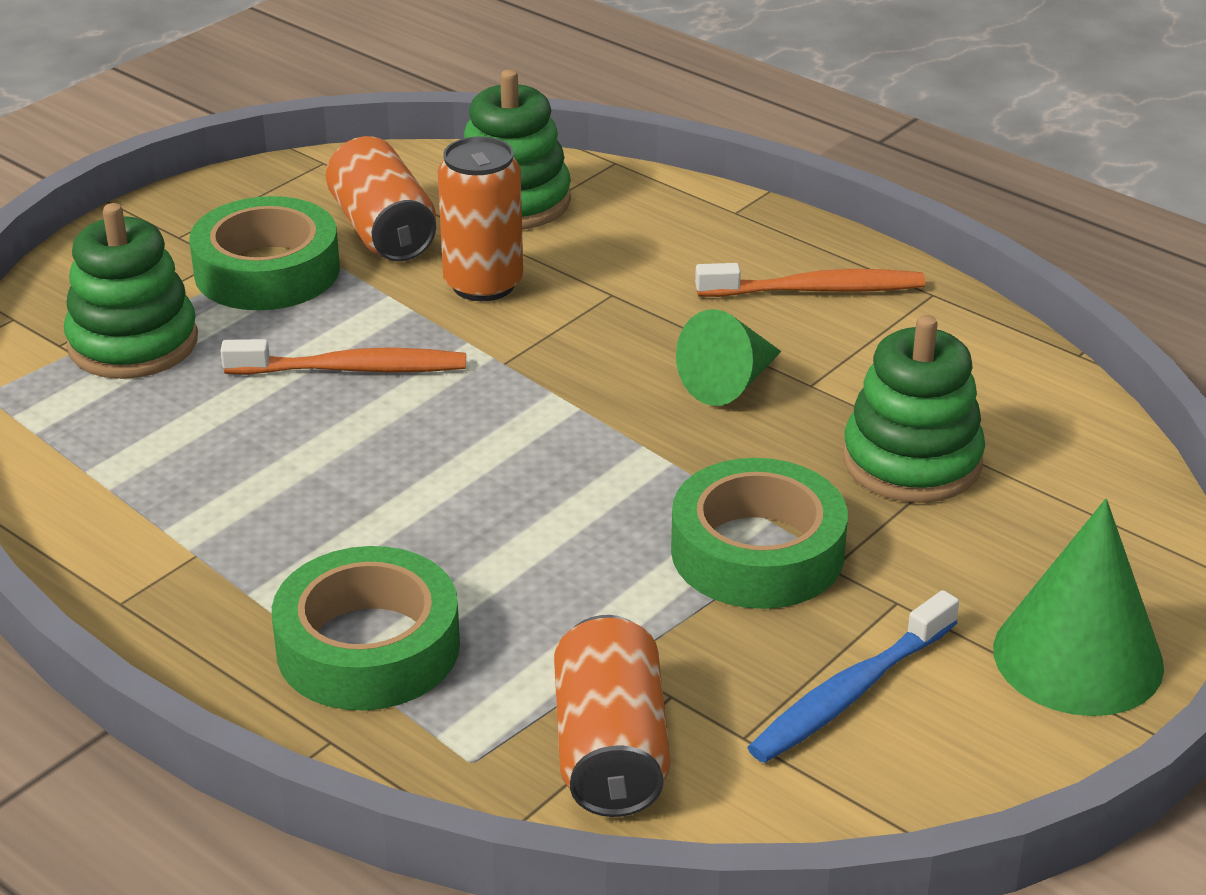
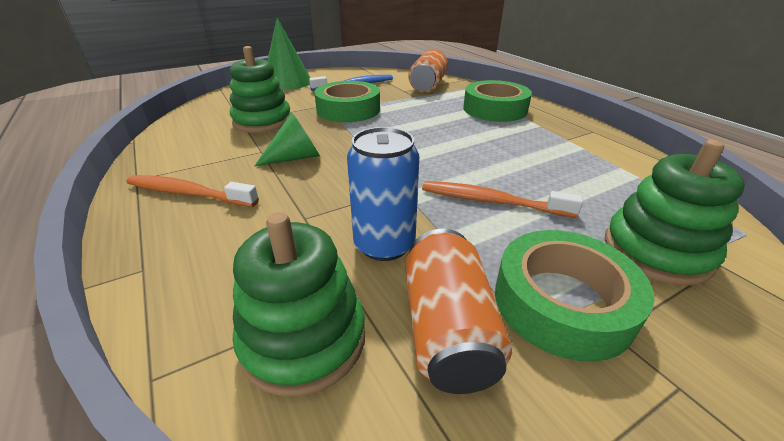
camera: 160 degrees left, 0 degrees up
orange can [438,136,523,301] -> blue can [347,127,419,261]

